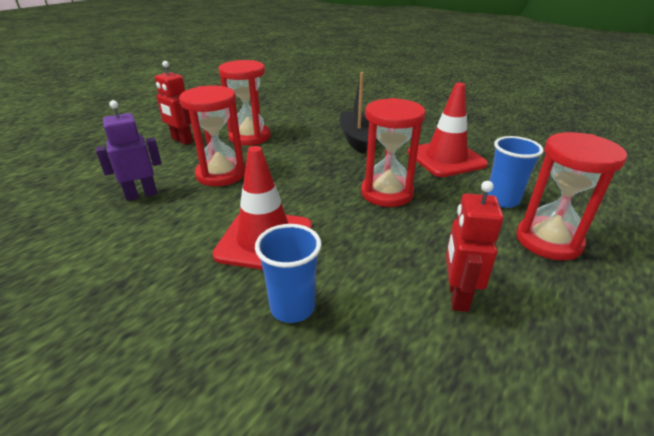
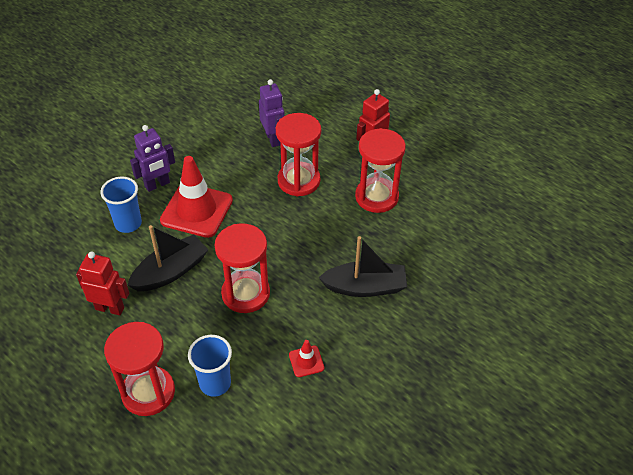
camera: 95 degrees right, 15 degrees up
red traffic cone [407,83,488,177] -> red traffic cone [289,340,324,377], size x0.45
none -> black boat [127,225,208,292]
none -> purple robot [130,125,175,192]

